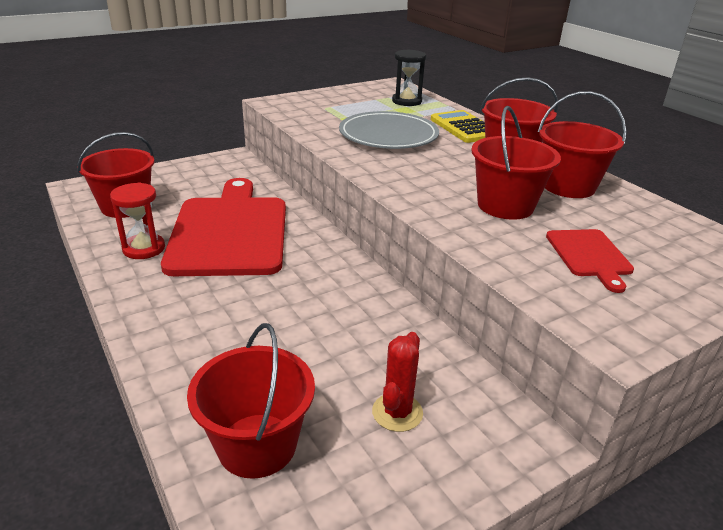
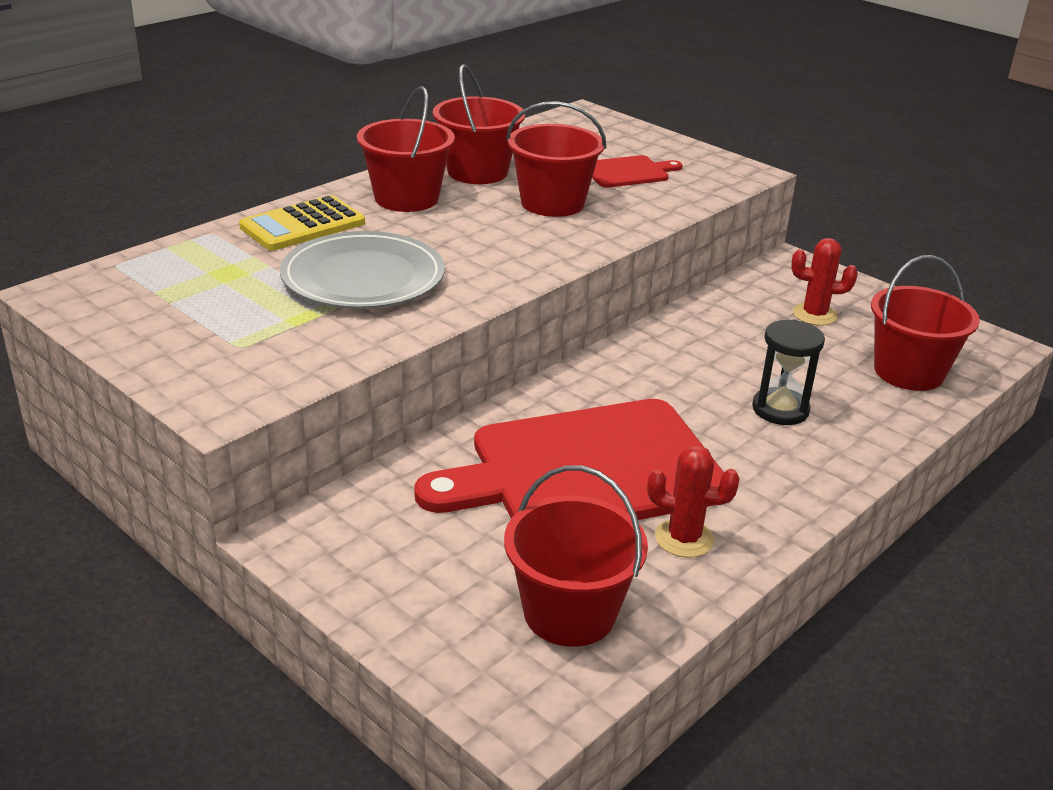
camera: 105 degrees left, 0 degrees up
red hourglass [110,183,165,259] -> red cactus [647,445,740,558]
black hourglass [392,49,426,106] -> black hourglass moved to [752,320,825,425]

